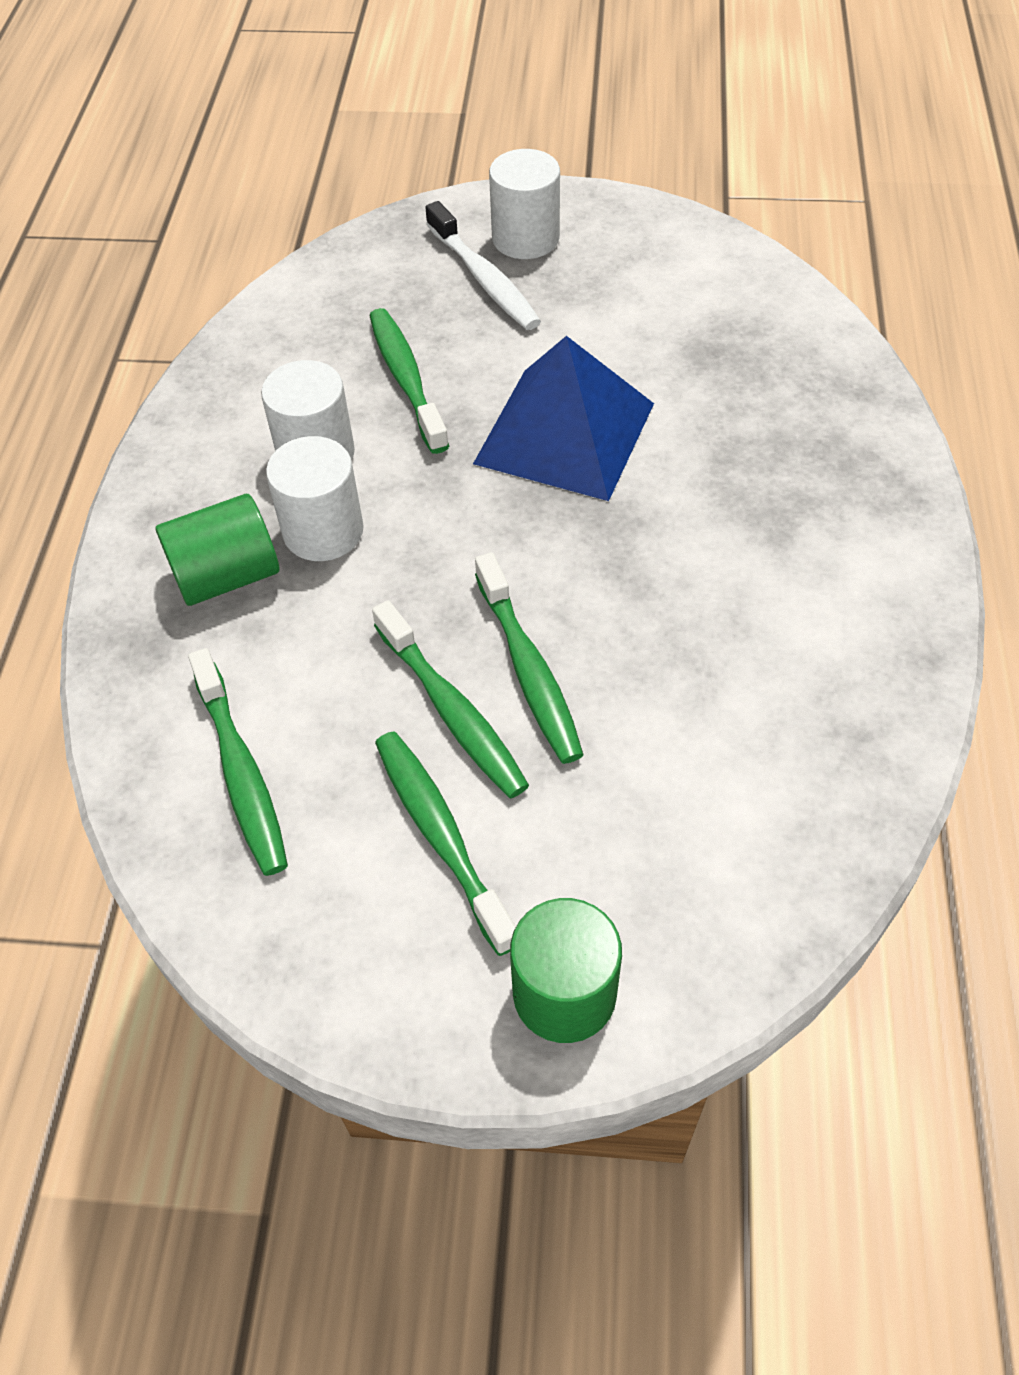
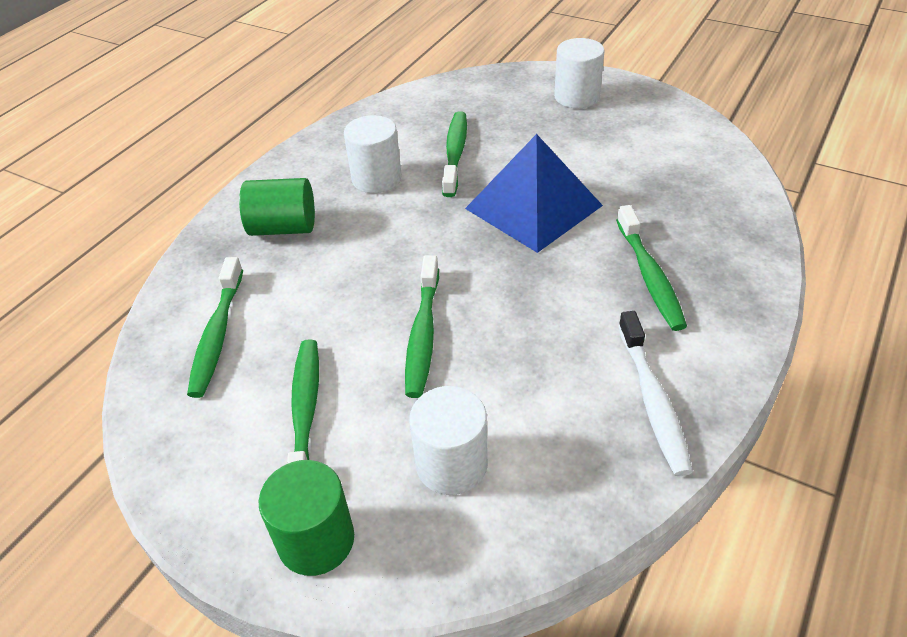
camera: 25 degrees right, 10 degrees down
white cylinder [266,436,364,561] -> white cylinder moved to [409,386,488,495]
green toothbrush [372,600,529,798] -> green toothbrush moved to [616,205,687,331]
white toothbrush [425,201,541,330] -> white toothbrush moved to [618,311,693,476]

